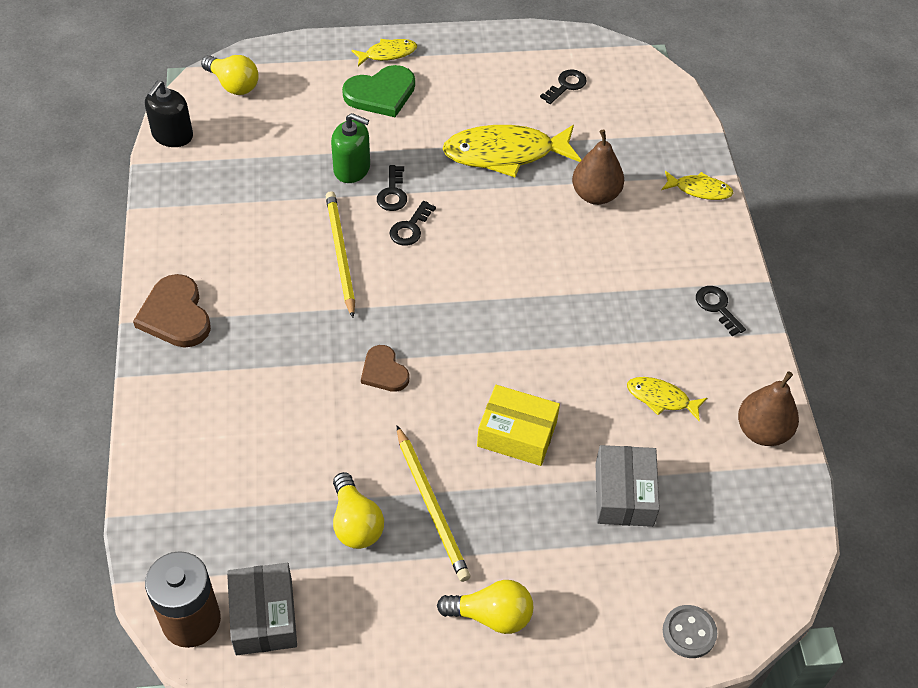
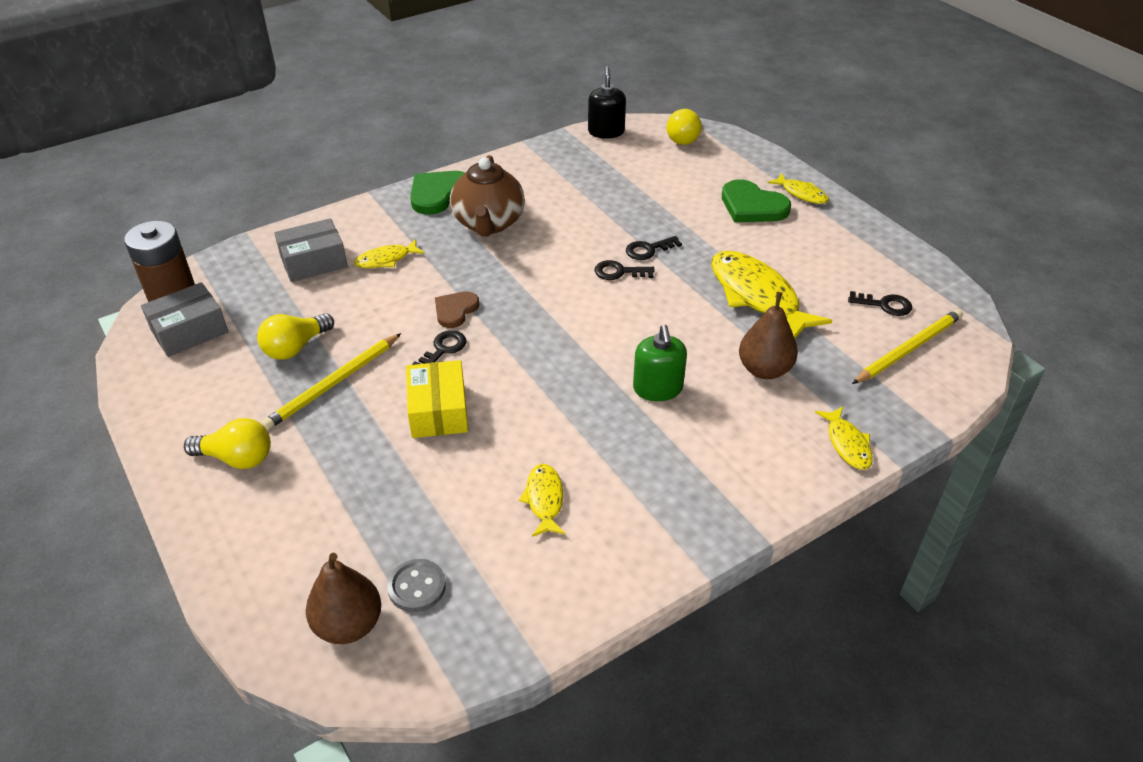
camera: 65 degrees right, 10 degrees down
brown heart [133,274,211,348] -> green heart [410,171,465,215]
black soap dispenser [145,80,193,147] -> black soap dispenser turned 90 degrees clockwise [588,66,626,139]
yellow pencil [326,191,355,318] -> yellow pencil moved to [852,309,963,384]
green soap dispenser [331,113,370,183] -> green soap dispenser moved to [633,325,687,401]
yellow light bulb [437,580,533,634] -> yellow light bulb turned 60 degrees counterclockwise [184,418,271,469]
grey box [596,445,660,527] -> grey box moved to [274,218,348,282]
grey button [663,605,717,658] -> grey button moved to [387,559,446,612]
black key [696,286,746,336] -> black key moved to [412,330,467,365]
brown pear [738,371,799,446] -> brown pear moved to [306,553,381,644]
none -> yellow fish [354,239,425,268]
none -> brown teapot [450,155,525,237]

